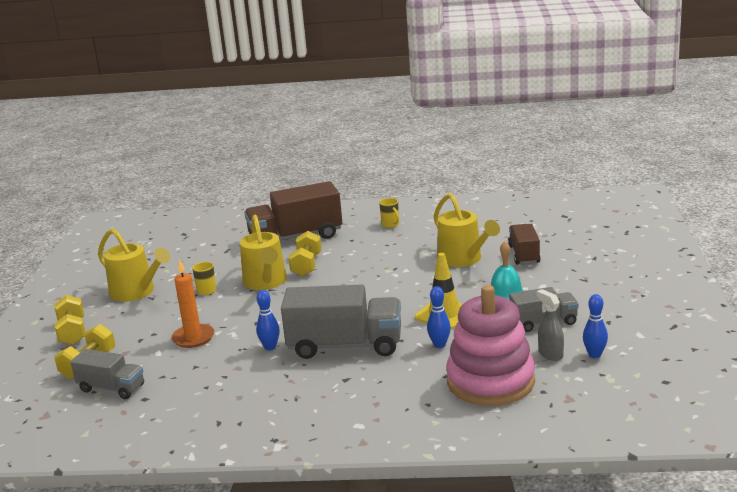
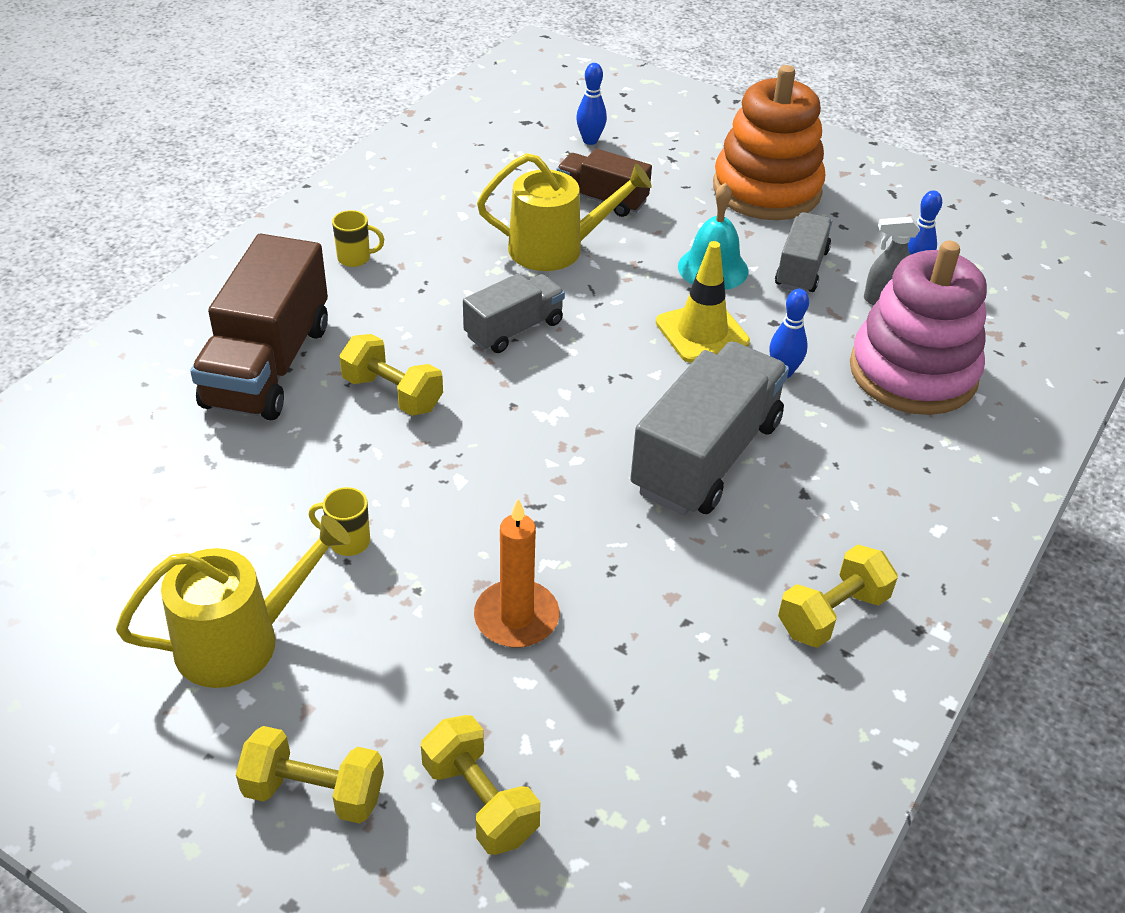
camera: 65 degrees left, 20 degrees up
grey truck [71,349,144,399] -> grey truck moved to [463,273,565,353]
yellow watering can [240,215,287,290] -> none
blue bowling pin [256,290,280,350] -> blue bowling pin moved to [576,63,607,145]
none -> orange stacking toy [713,65,825,220]
none -> yellow dumbbell [778,545,898,648]

